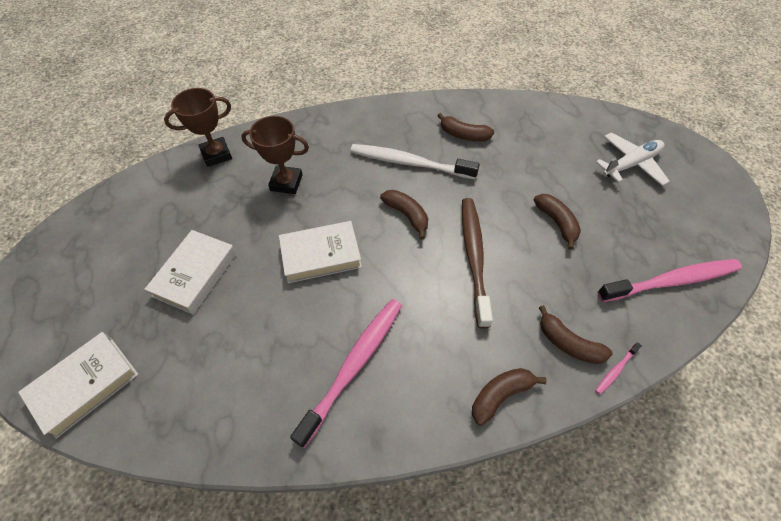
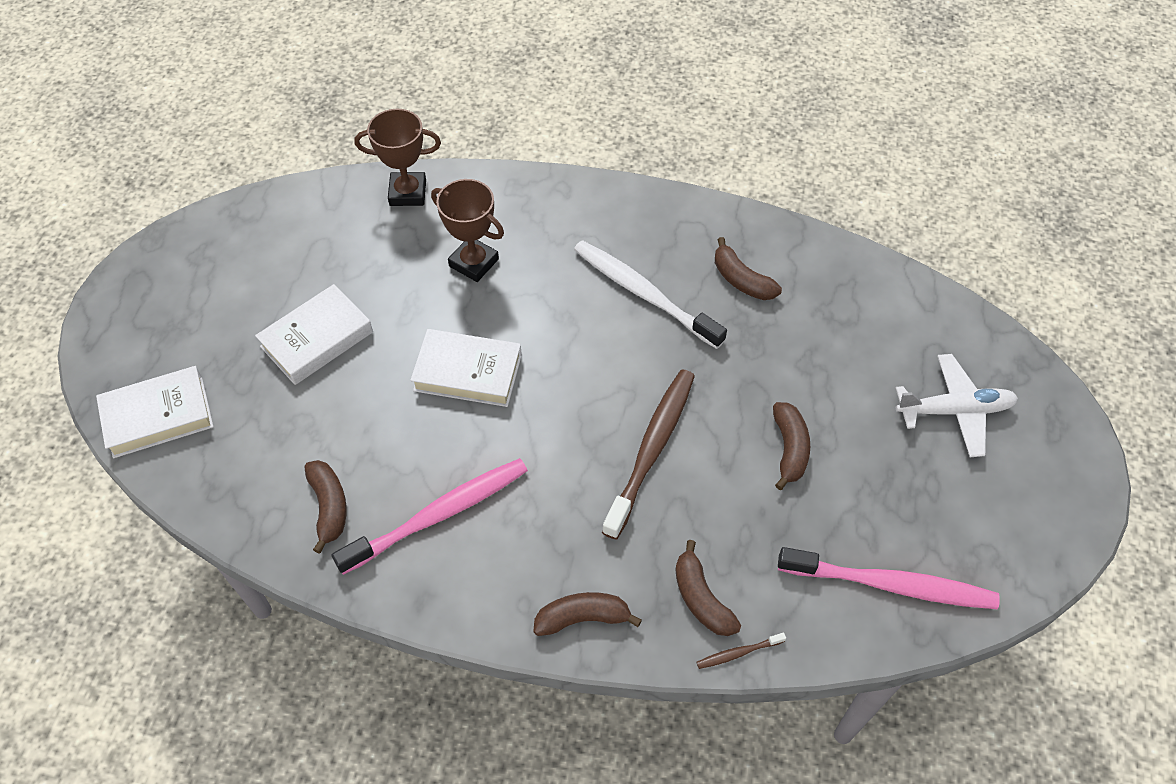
camera: 25 degrees right, 0 degrees up
brown banana [380,190,428,239] -> brown banana moved to [304,460,346,554]
pink toothbrush [595,342,642,394] -> brown toothbrush [697,632,786,669]

